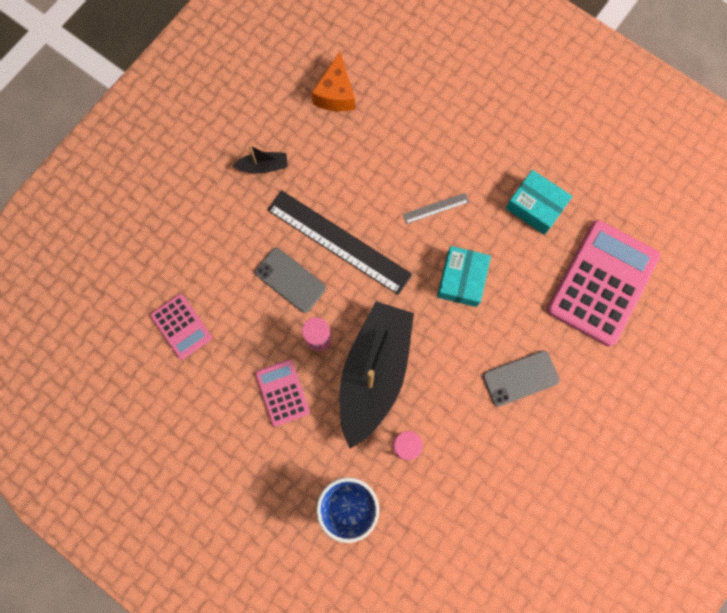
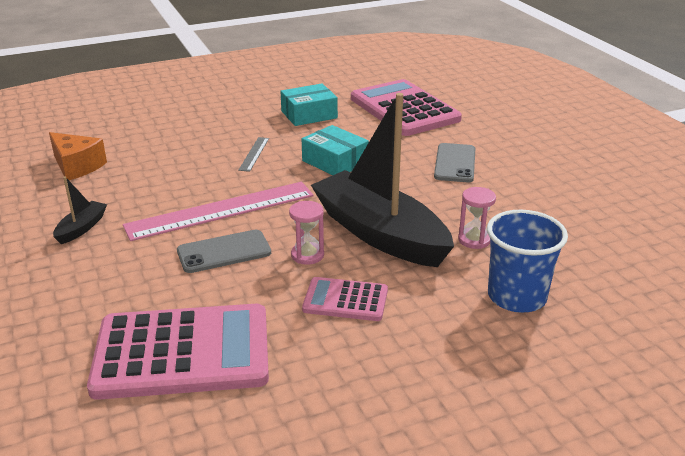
camera: 60 degrees left, 45 degrees down
pink calculator [150,294,212,360] -> pink calculator [87,304,269,400], size x1.95
black ruler [267,190,412,295] -> pink ruler [123,182,314,241]

